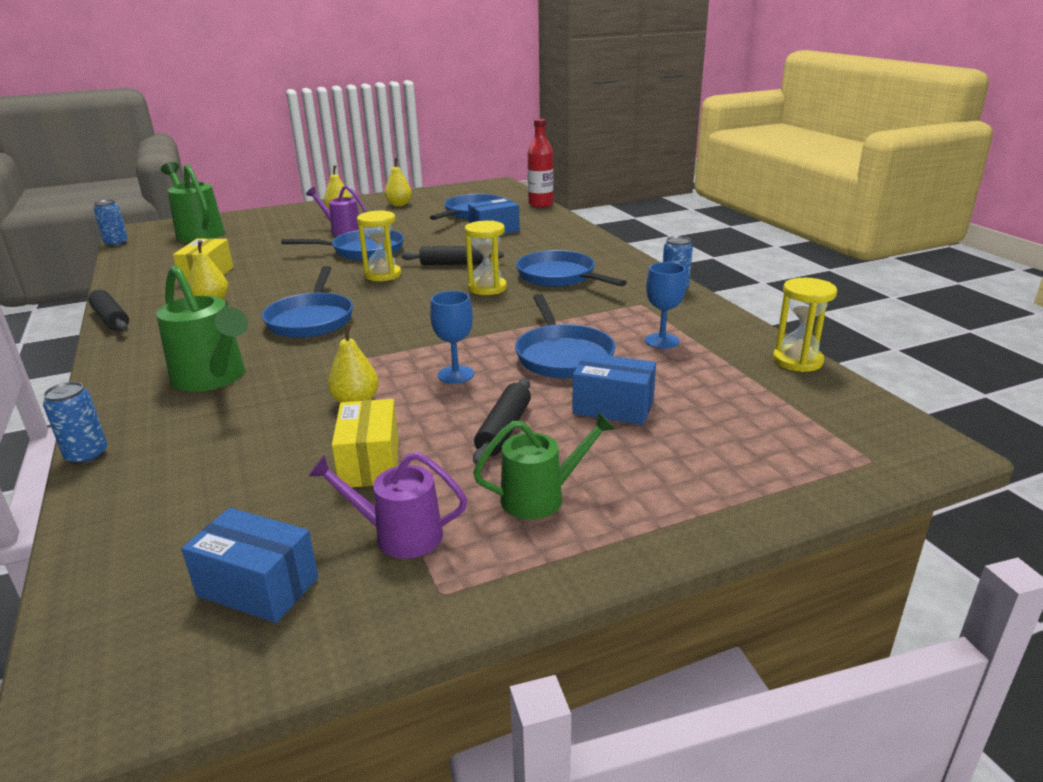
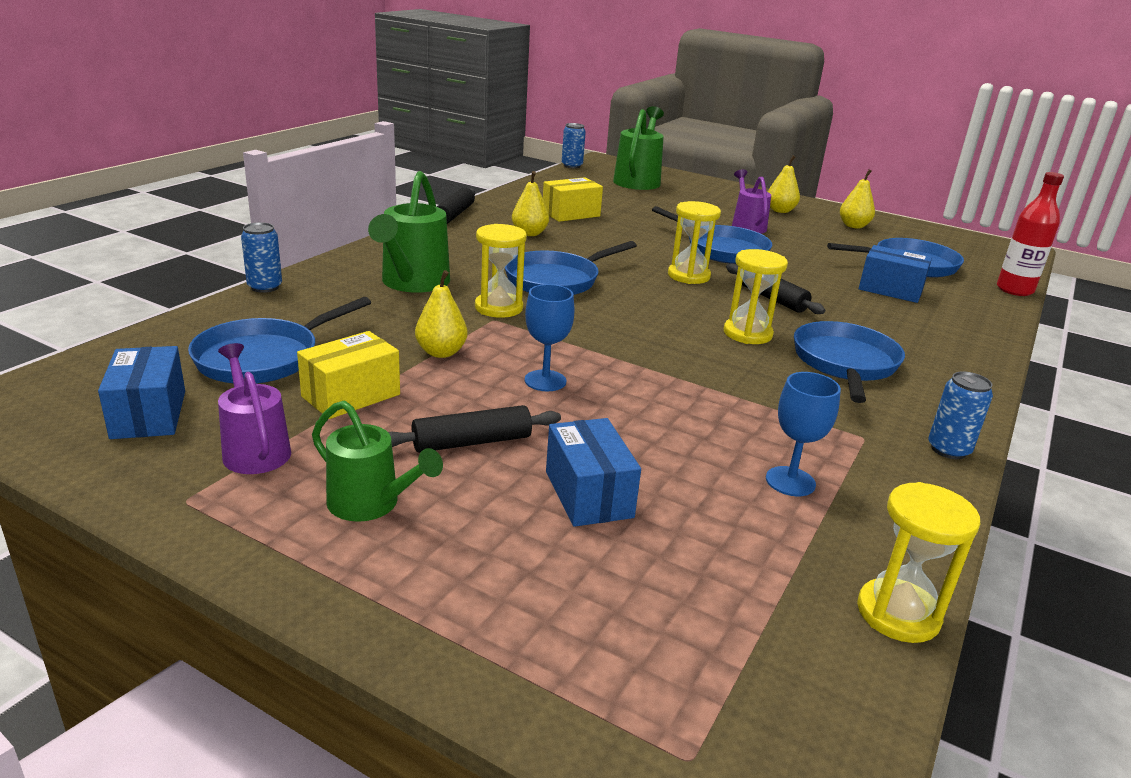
camera: 50 degrees right, 0 degrees up
blue pan [515,294,616,379] -> blue pan moved to [188,297,371,384]
none -> yellow hourglass [475,224,527,318]

